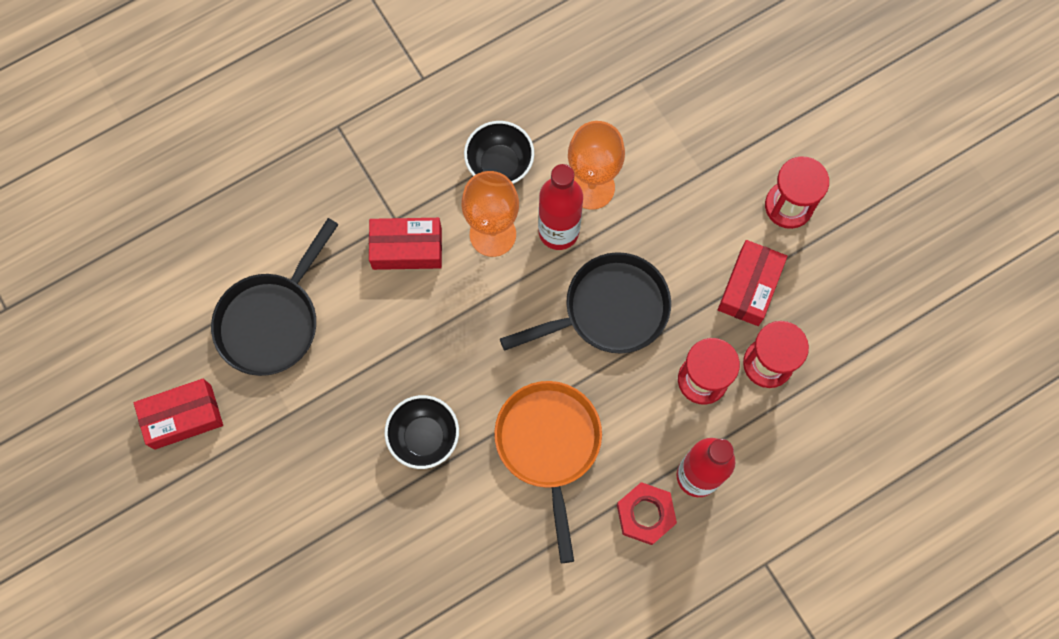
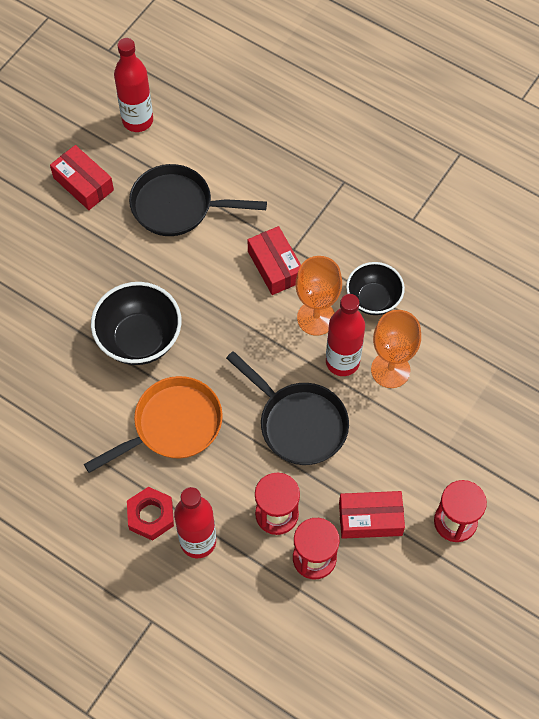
camera: 65 degrees right, 10 degrees down
black bowl [385,395,459,469] -> black bowl [91,282,182,365], size x1.52
none -> red bottle [114,38,153,132]

